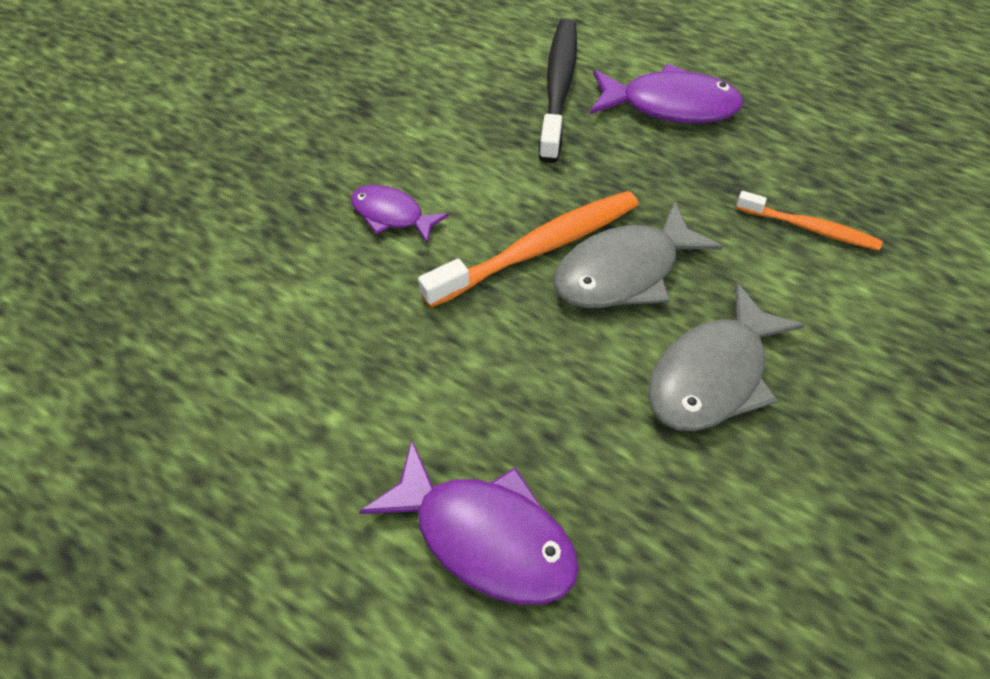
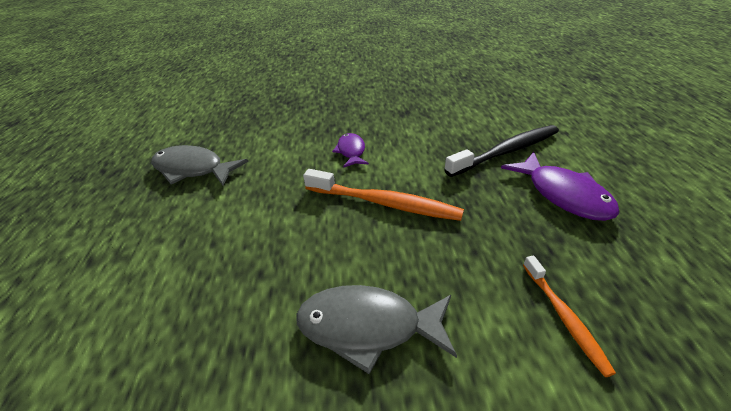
camera: 55 degrees right, 15 degrees down
purple fish [359,441,579,605] -> none
grey fish [553,201,723,308] -> grey fish moved to [151,145,248,186]

